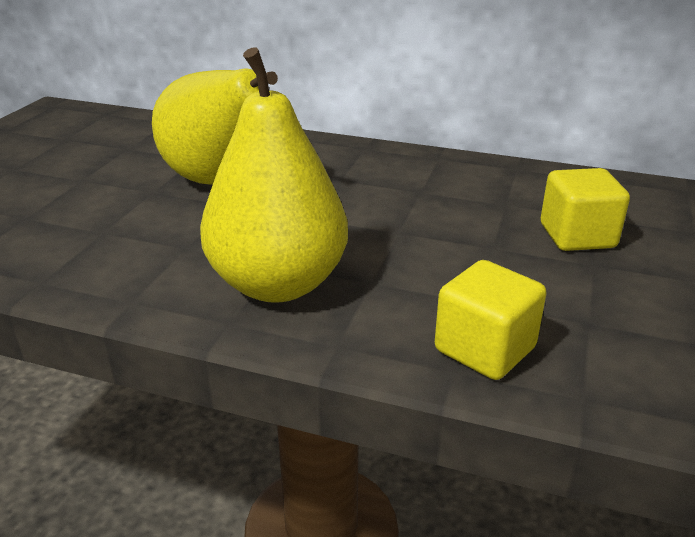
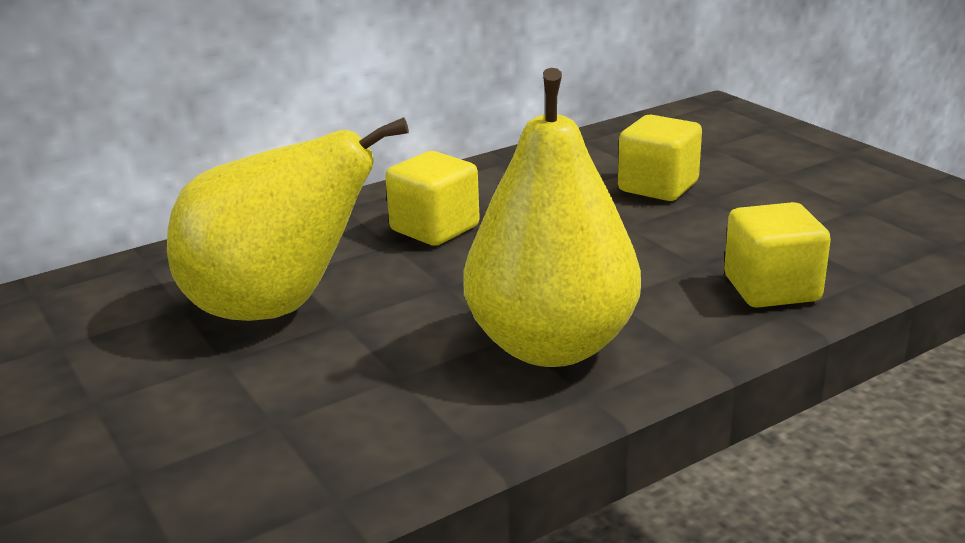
camera: 50 degrees left, 5 degrees down
none -> yellow cube [385,151,480,246]

